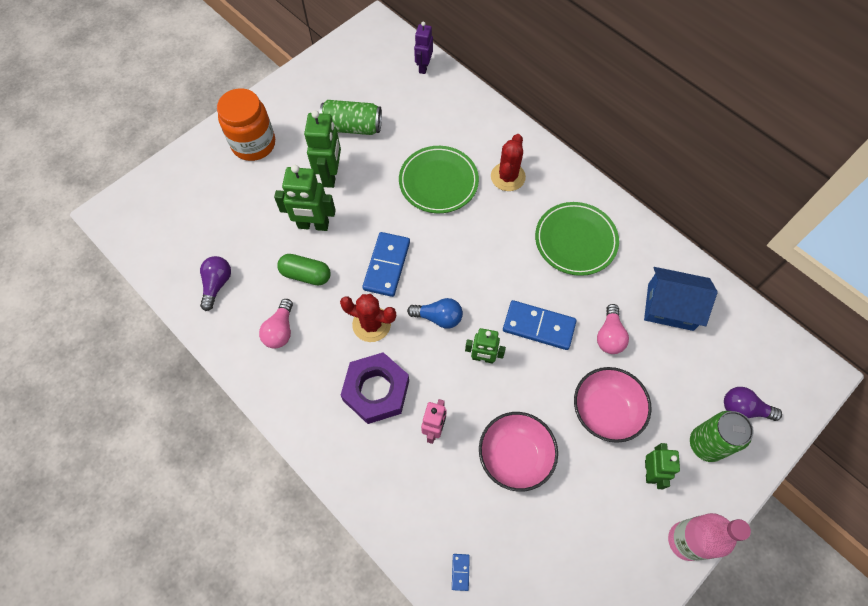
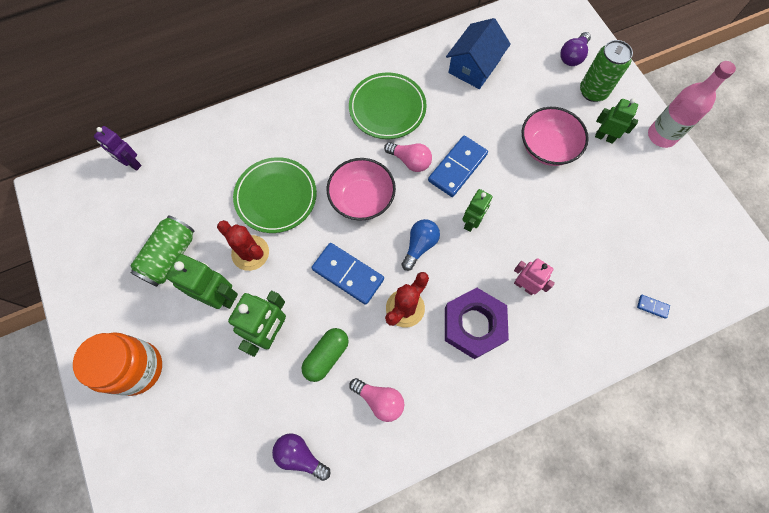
camera: 70 degrees left, 5 degrees up
pink bowl [479,412,558,492] -> pink bowl moved to [327,158,396,221]
red cactus [491,134,526,191] -> red cactus moved to [217,220,269,271]
pink light bulb [597,304,629,354] -> pink light bulb moved to [384,142,432,172]

